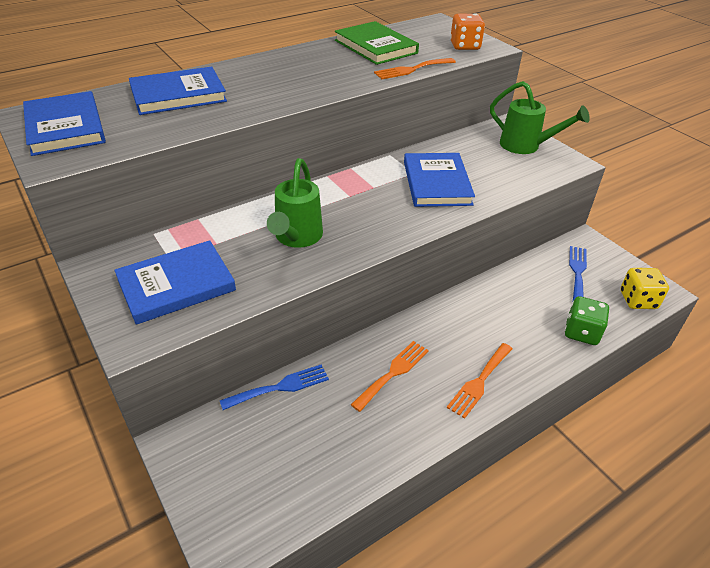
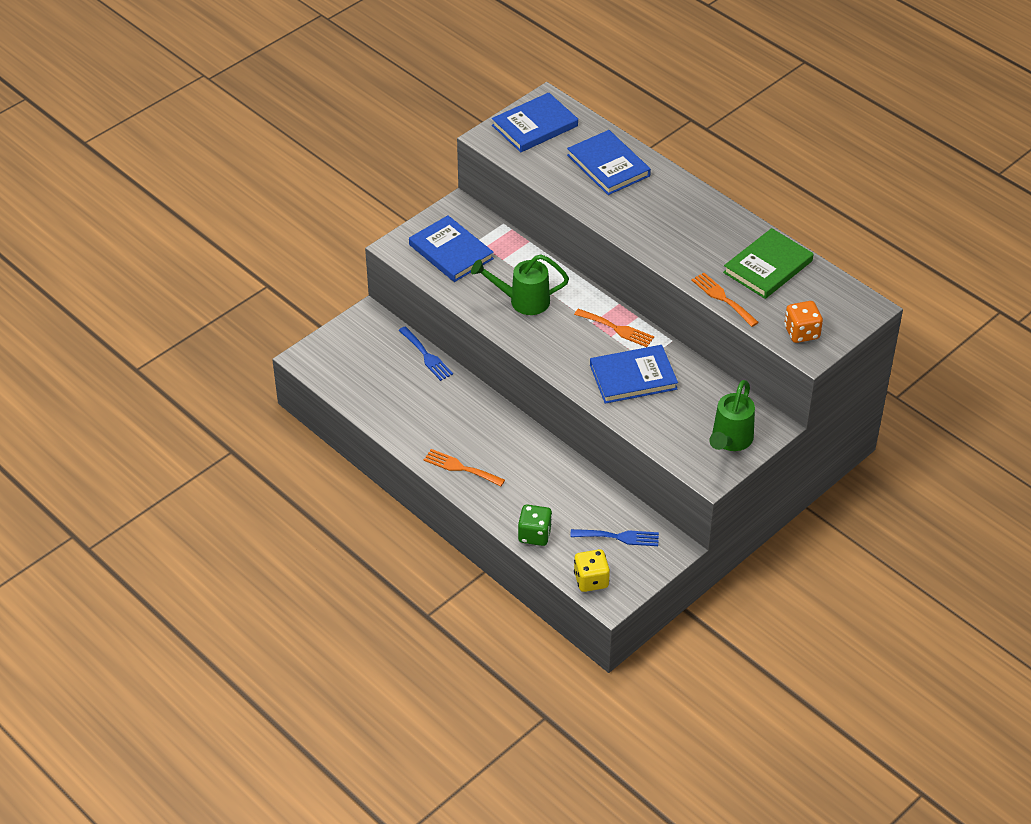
camera: 80 degrees right, 5 degrees up
orange fork [351,341,429,412] -> orange fork moved to [574,309,654,347]

